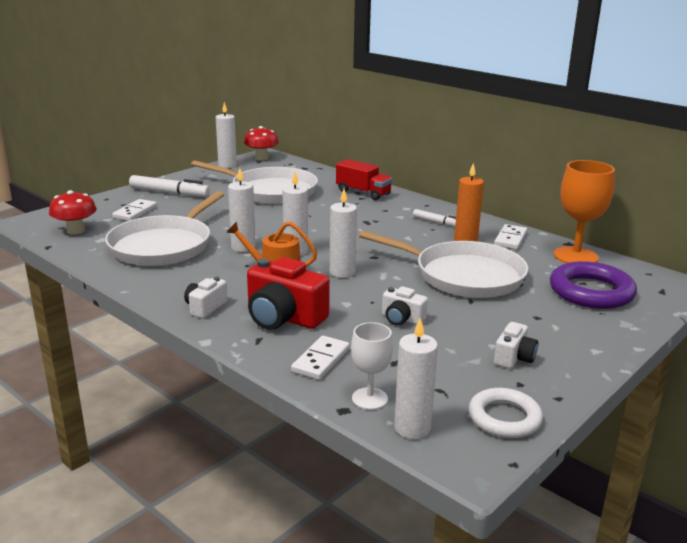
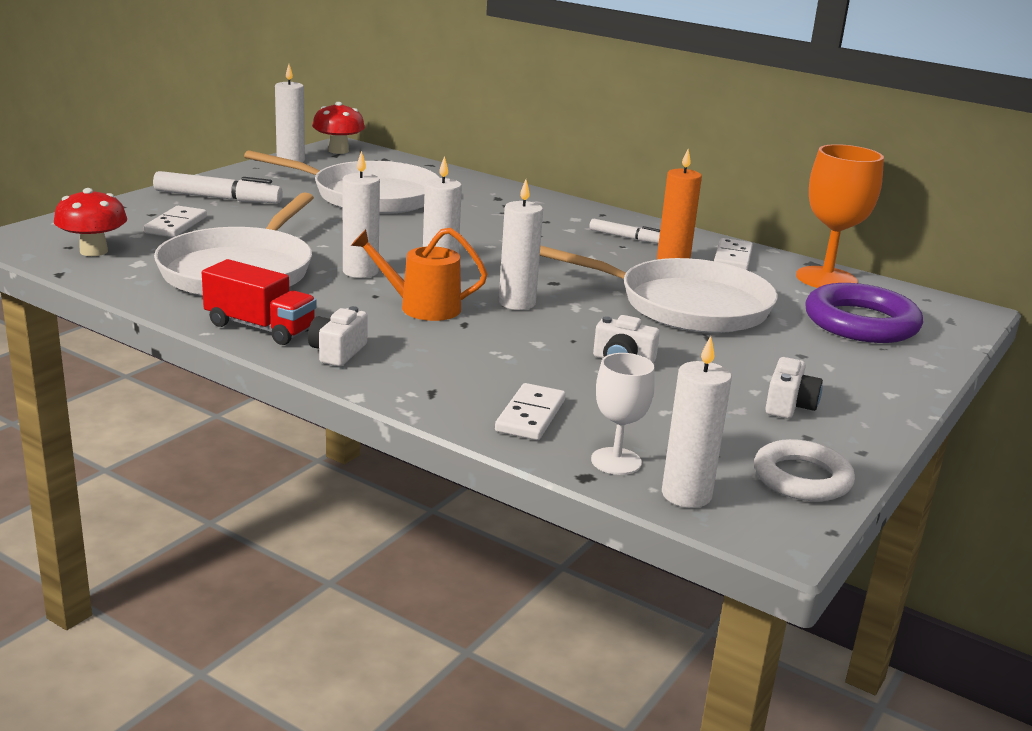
camera: 10 degrees left, 0 degrees up
red camera [247,257,330,330] -> none
red truck [336,159,392,200] -> red truck moved to [202,259,317,345]

